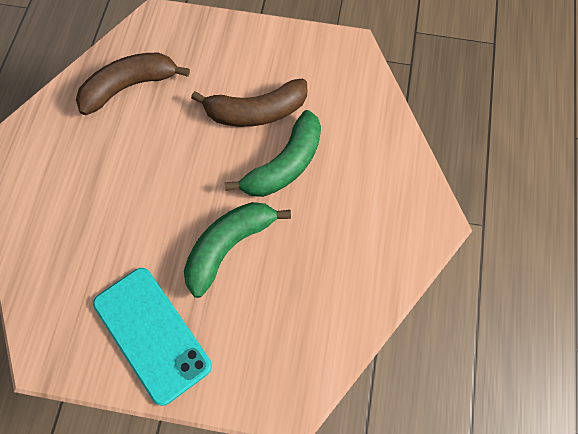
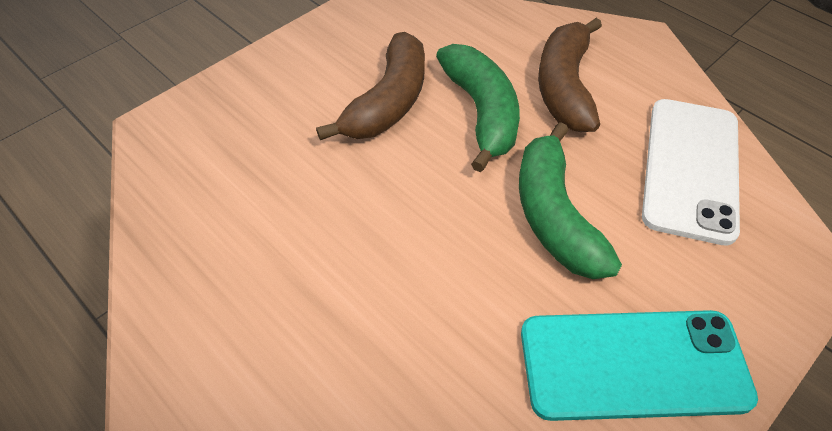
camera: 55 degrees left, 15 degrees down
brown banana [76,53,190,115] -> brown banana moved to [538,18,602,132]
none -> white phone [642,99,740,246]

